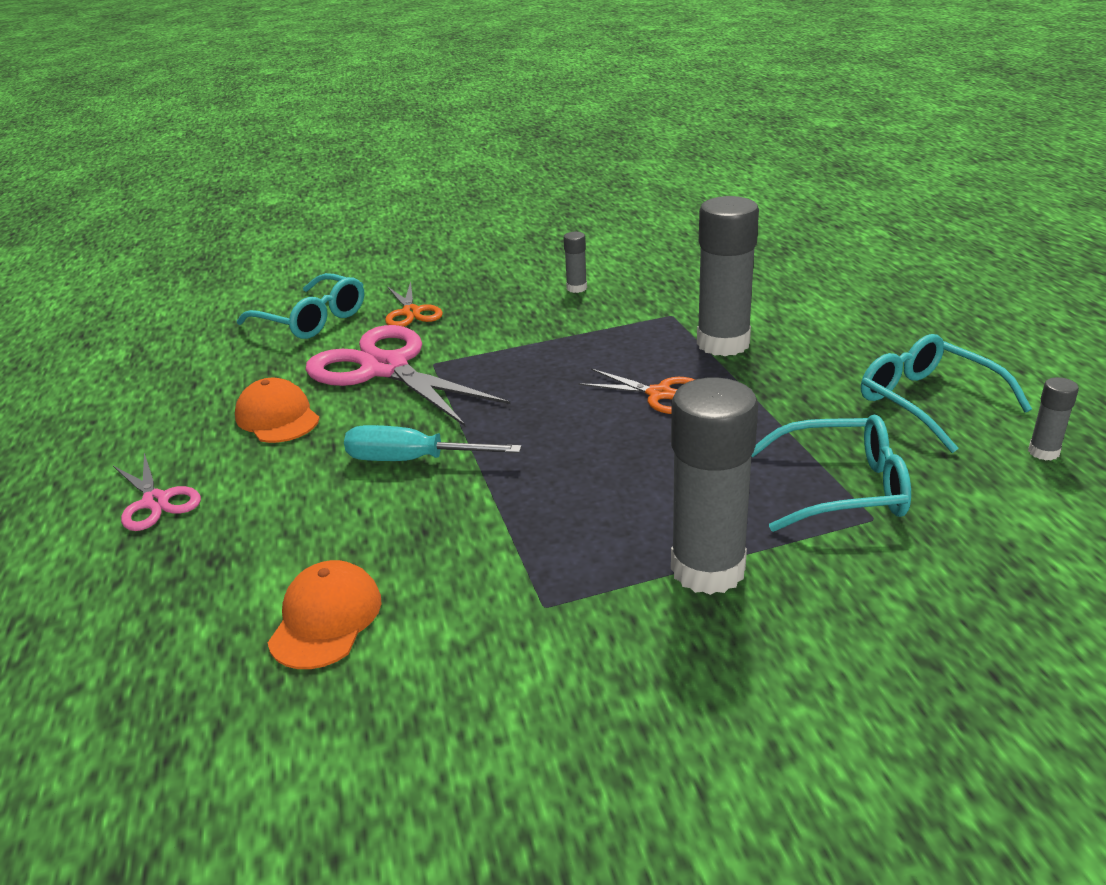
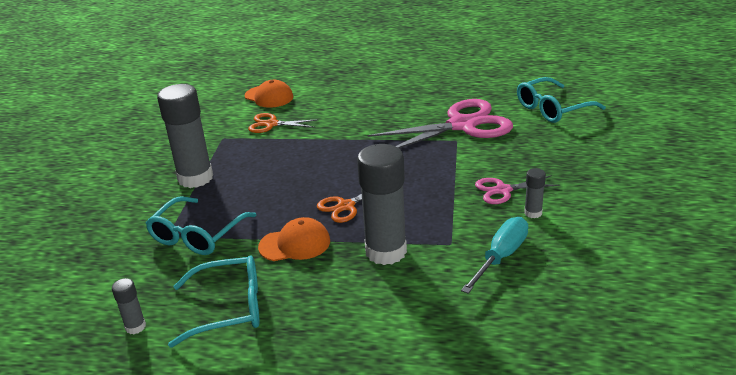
camera: 115 degrees right, 0 degrees up
pink scissors [113,453,201,531] -> pink scissors moved to [475,175,560,204]
orange cap [235,378,320,443] -> orange cap moved to [258,217,330,261]
turquoise screwdriver [344,425,522,461] -> turquoise screwdriver moved to [461,217,528,294]
orange scissors [385,281,443,327] -> orange scissors moved to [248,113,319,133]

